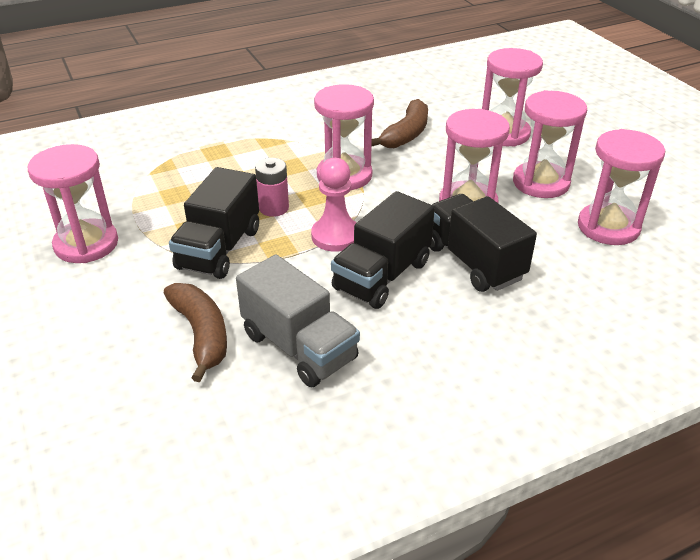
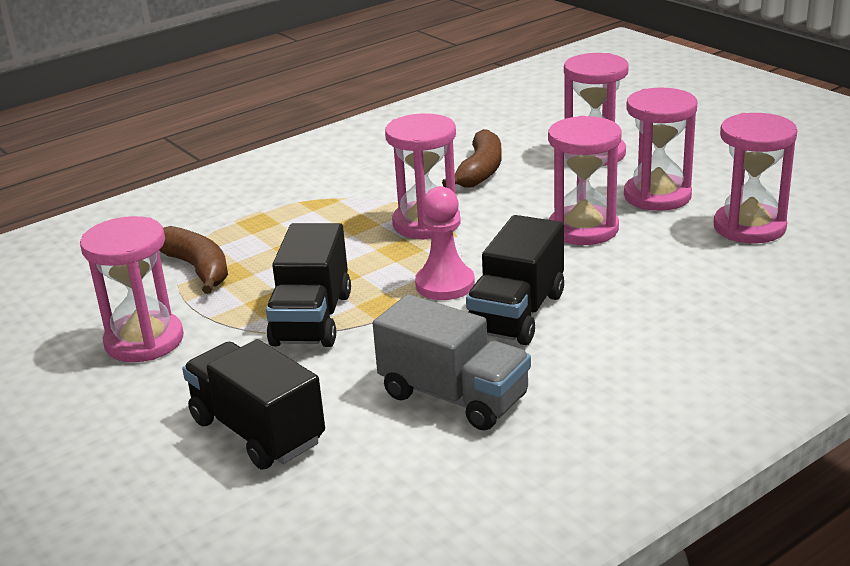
camera: 10 degrees left, 10 degrees down
brown banana [164,283,227,382] -> brown banana moved to [159,226,228,294]
pink battery [255,158,289,217] -> none
black truck [430,194,537,292] -> black truck moved to [182,339,325,470]

